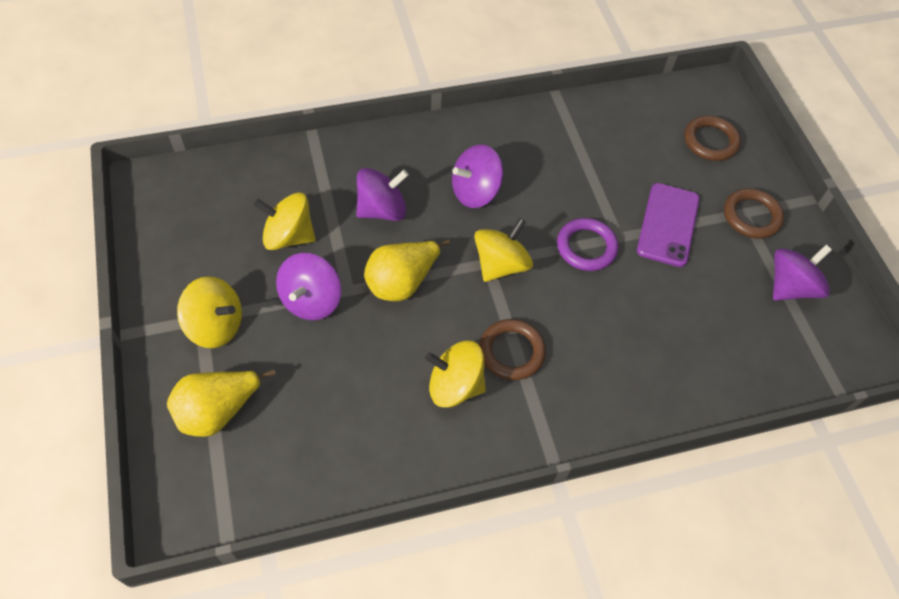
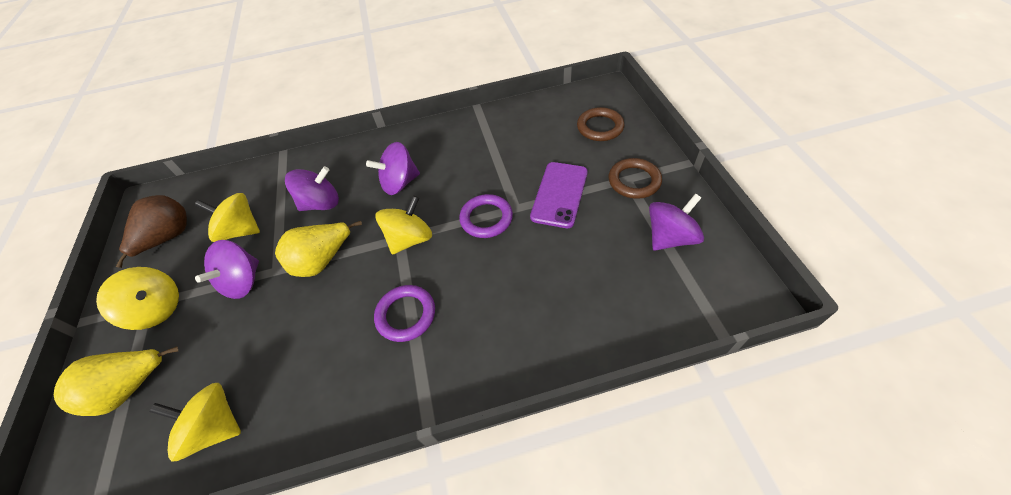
camera: 10 degrees right, 5 degrees down
yellow spinning top [425,341,486,408] -> yellow spinning top moved to [149,383,241,462]
brown ring [479,319,546,380] -> purple ring [374,285,435,342]
none -> brown pear [116,195,187,268]

